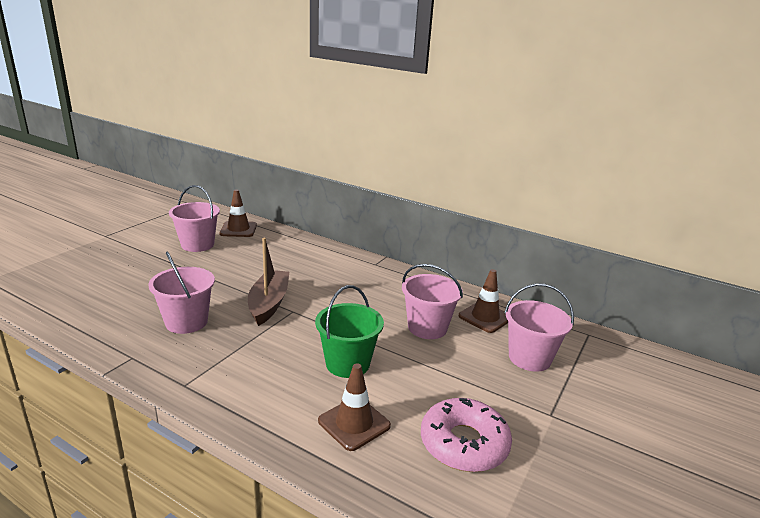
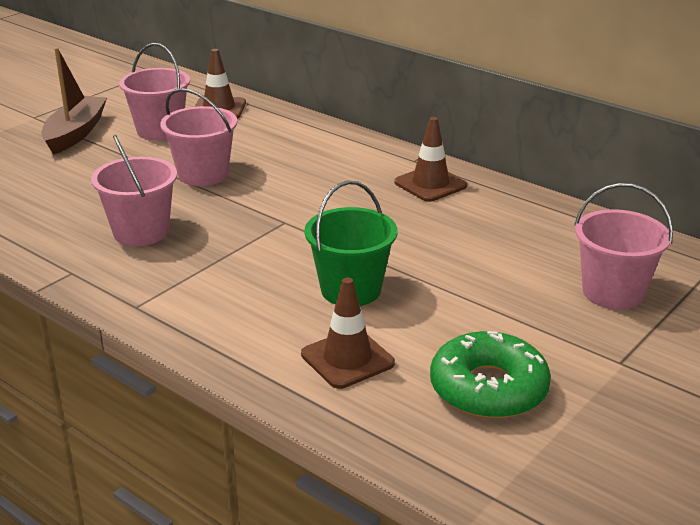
camera: 10 degrees right, 5 degrees up
brown boat [248,238,289,326] -> brown boat moved to [41,47,107,155]
pink bucket [402,264,463,339] -> pink bucket moved to [160,88,237,186]
pink donut [421,398,512,472] -> green donut [430,331,551,419]
brown traffic cone [458,269,508,333] -> brown traffic cone moved to [394,117,467,202]

